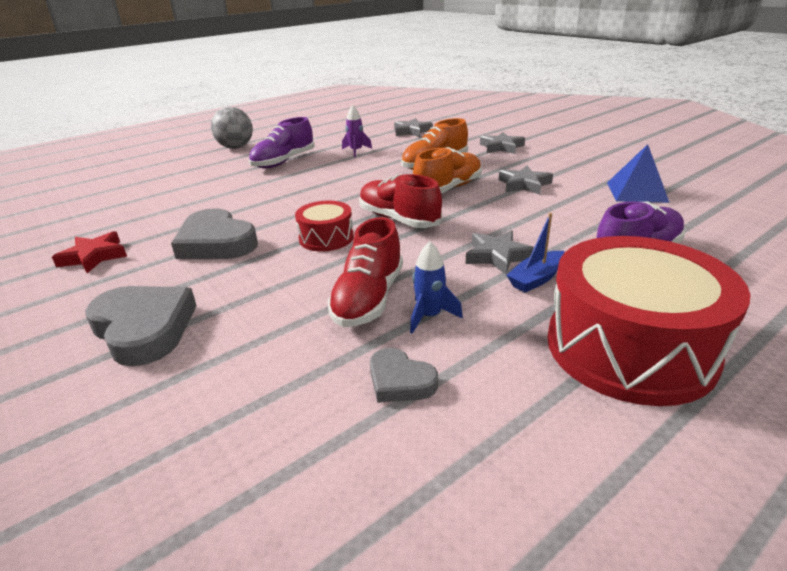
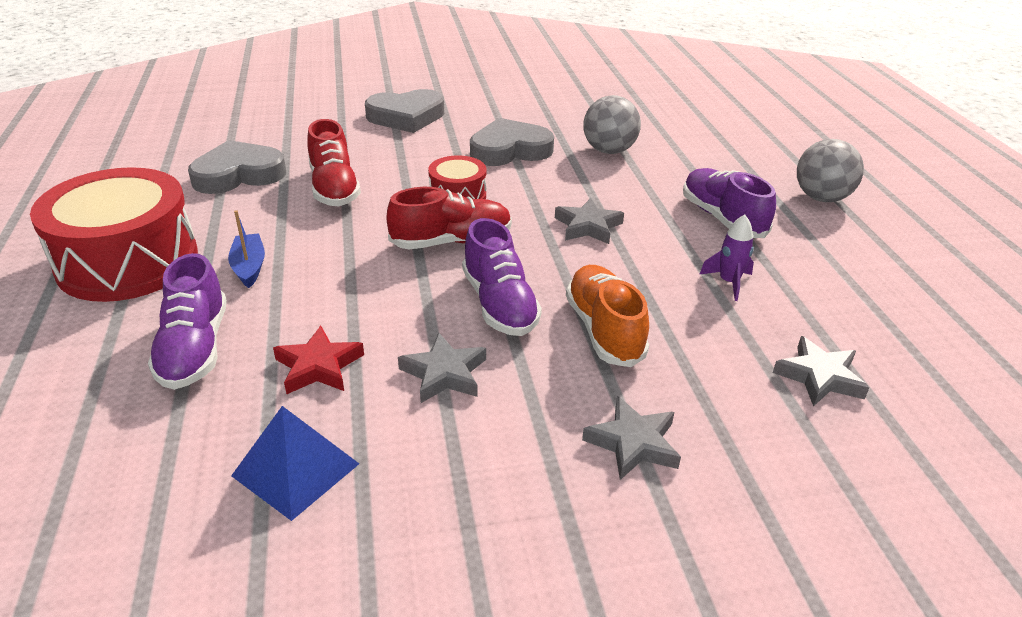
camera: 115 degrees right, 5 degrees up
red star [52,231,127,273] -> red star moved to [273,326,364,394]
red shoe [327,217,403,327] -> red shoe turned 150 degrees counterclockwise [307,119,361,206]
grey heart [370,348,438,403] -> grey heart [188,140,286,194], size x1.82
blue rocket [410,241,463,334] -> none
orange shoe [413,147,482,194] -> purple shoe [462,218,542,336]
grey star [466,230,534,275] -> grey star moved to [555,198,624,244]
none -> grey ball [583,95,641,154]

